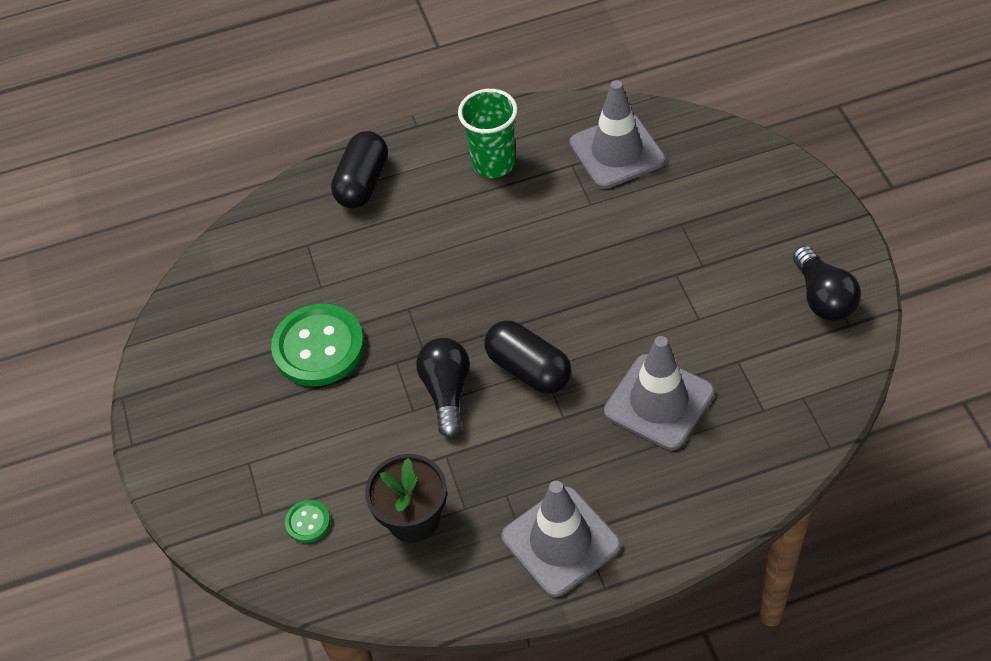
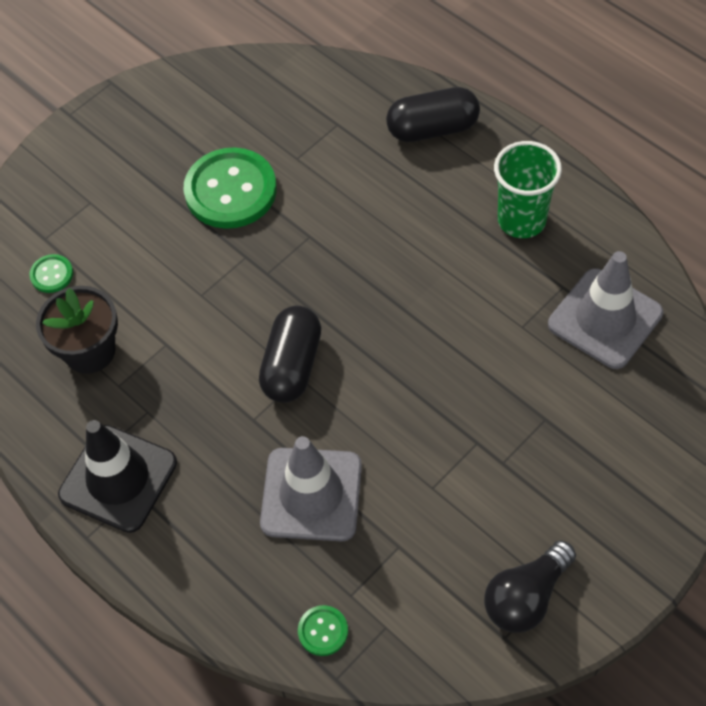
camera: 60 degrees right, 5 degrees up
black light bulb [416,338,470,438] -> none
grey traffic cone [501,481,621,597] -> black traffic cone [58,420,177,533]
none -> green button [298,605,348,656]

